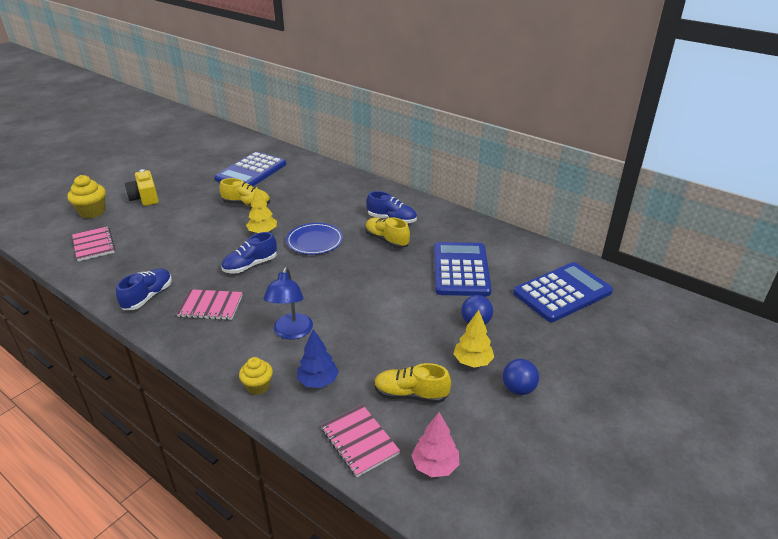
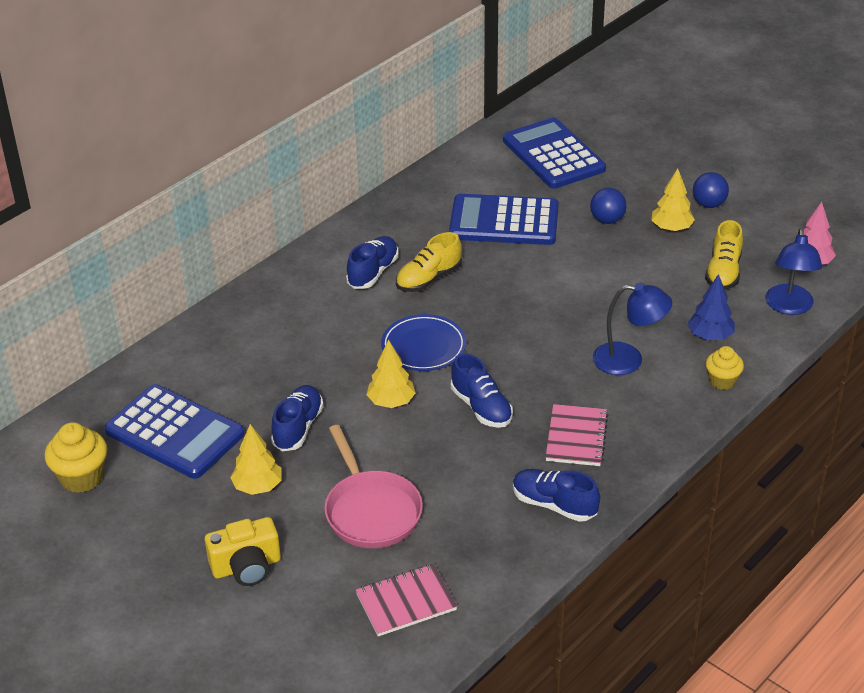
camera: 85 degrees left, 5 degrees up
yellow cupcake [67,175,106,219] -> yellow cupcake moved to [45,422,107,493]
yellow shoe [219,178,270,207] -> blue shoe [271,385,324,452]
pink notebook [321,404,400,477] -> blue lamp [765,228,822,315]
none -> yellow tree [230,424,282,495]
none -> pink pan [324,425,423,548]

